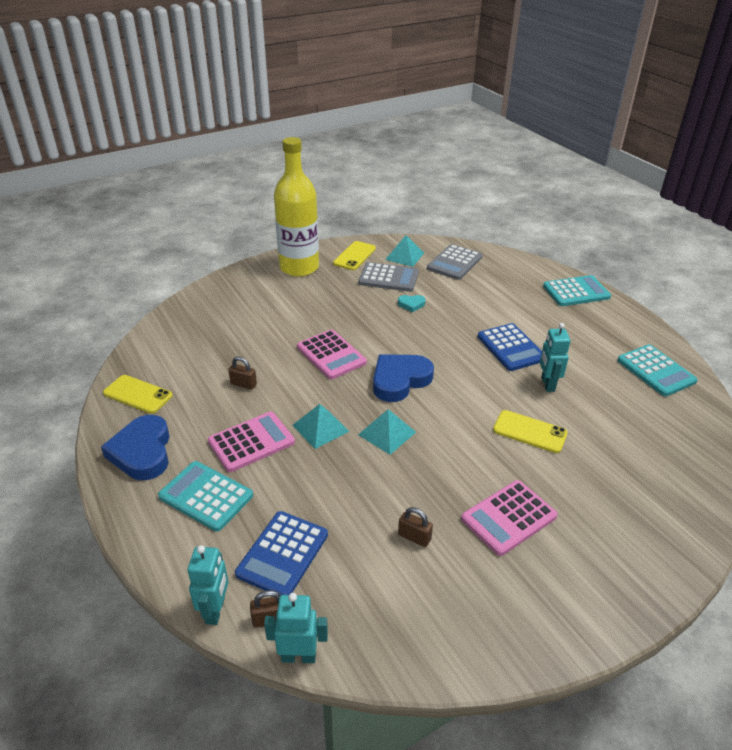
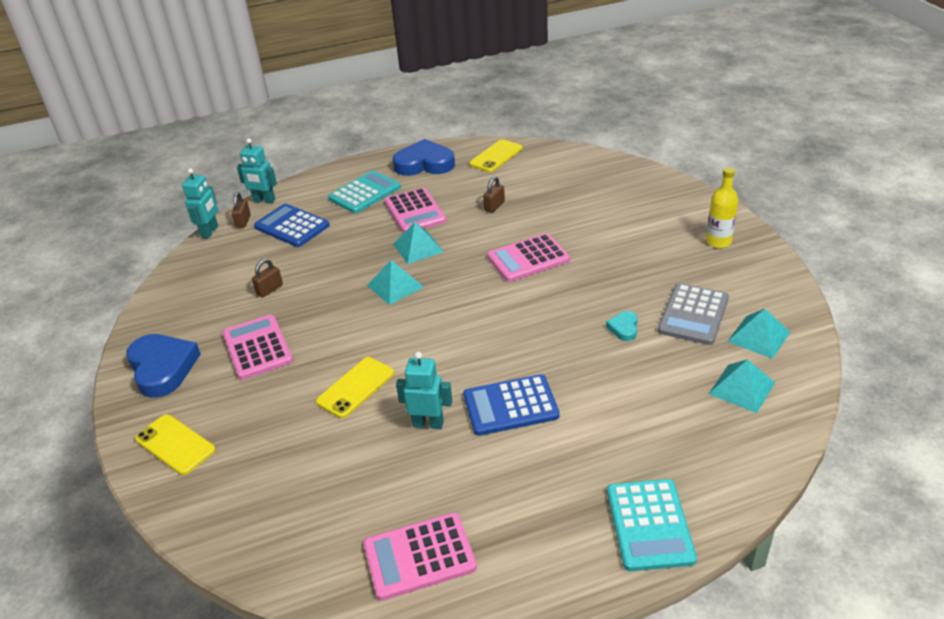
camera: 105 degrees right, 0 degrees up
yellow bottle [274,137,319,277] -> yellow bottle [706,167,738,248], size x0.49
yellow phone [333,241,376,270] -> yellow phone moved to [135,414,215,475]
blue heart [373,354,434,402] -> blue heart moved to [126,334,201,398]
grey calculator [427,244,482,280] -> turquoise pyramid [709,359,775,413]
turquoise calculator [617,345,698,396] -> pink calculator [364,512,477,601]

